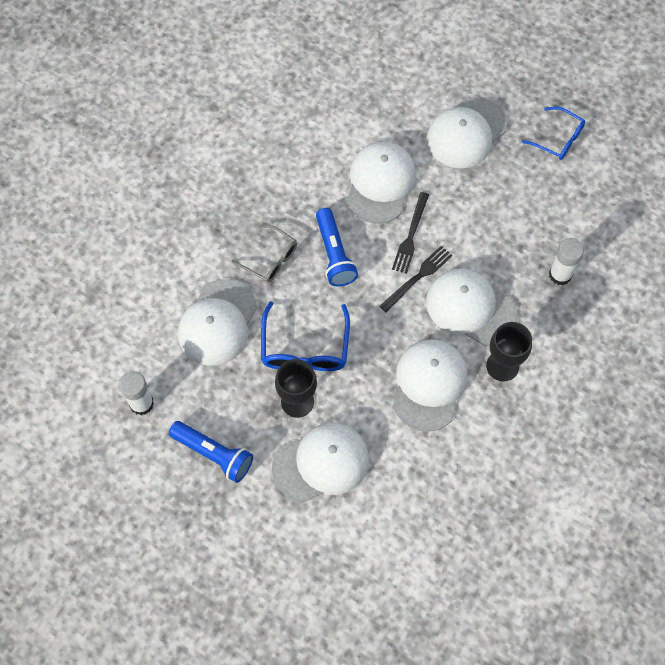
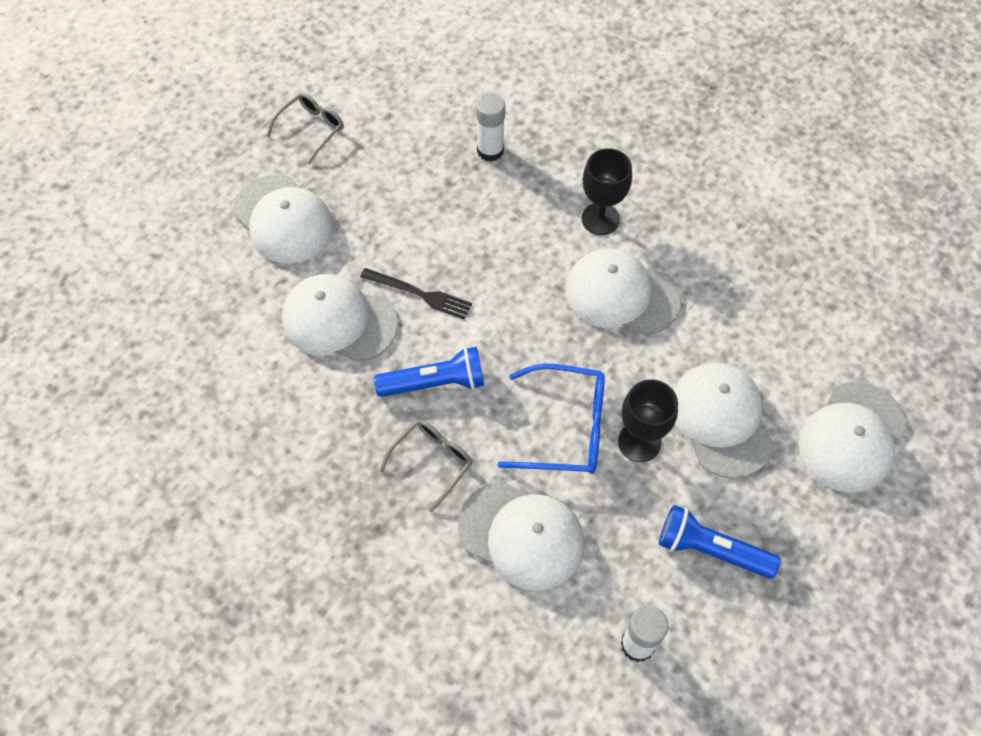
camera: 85 degrees left, 5 degrees down
blue flashlight [169,421,253,483] -> blue flashlight turned 105 degrees counterclockwise [659,505,781,579]
black fork [379,245,453,312] -> none
white cap [426,268,518,346] -> white cap moved to [798,382,907,493]
blue glasses [522,106,585,160] -> grey glasses [266,93,344,165]

